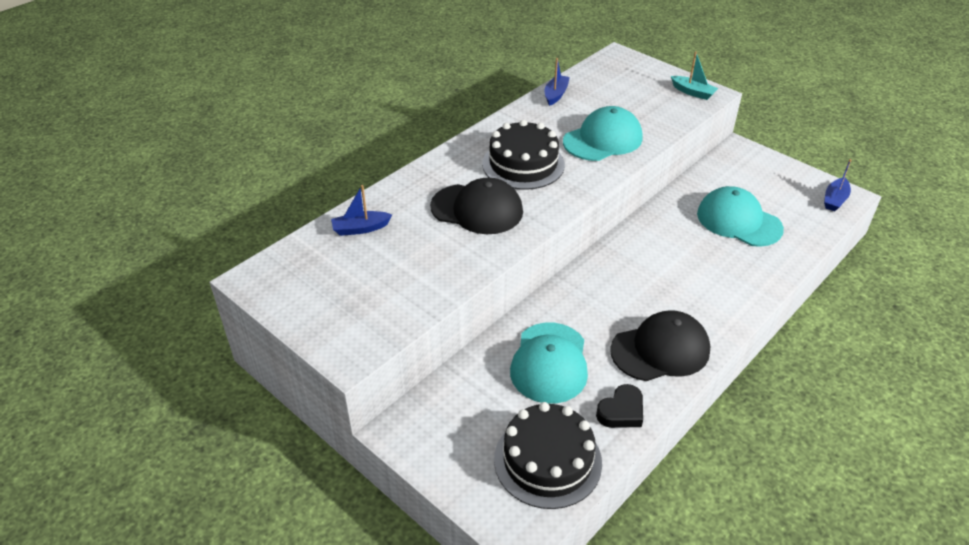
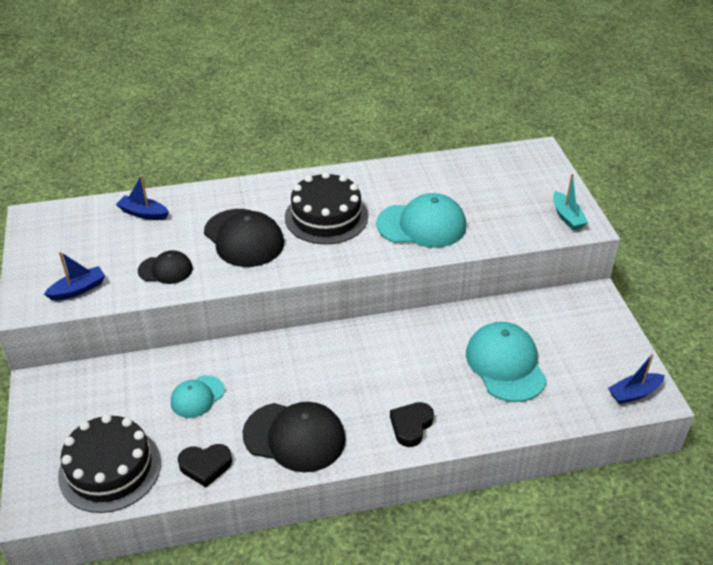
camera: 35 degrees right, 0 degrees up
turquoise cap [510,323,588,404] -> turquoise cap [171,375,225,418], size x0.57
blue boat [545,58,570,106] -> blue boat moved to [44,252,105,301]
none -> black cap [138,250,193,284]
none -> black heart [390,402,434,447]

